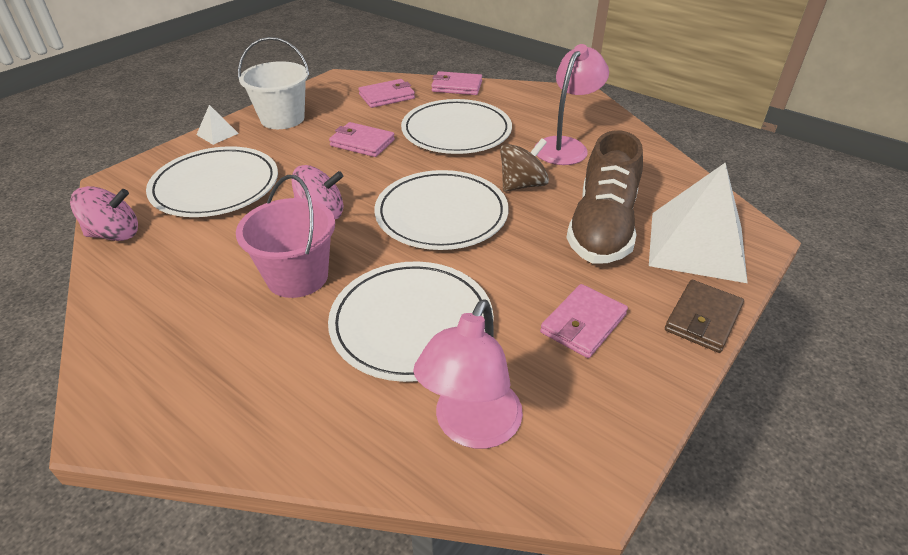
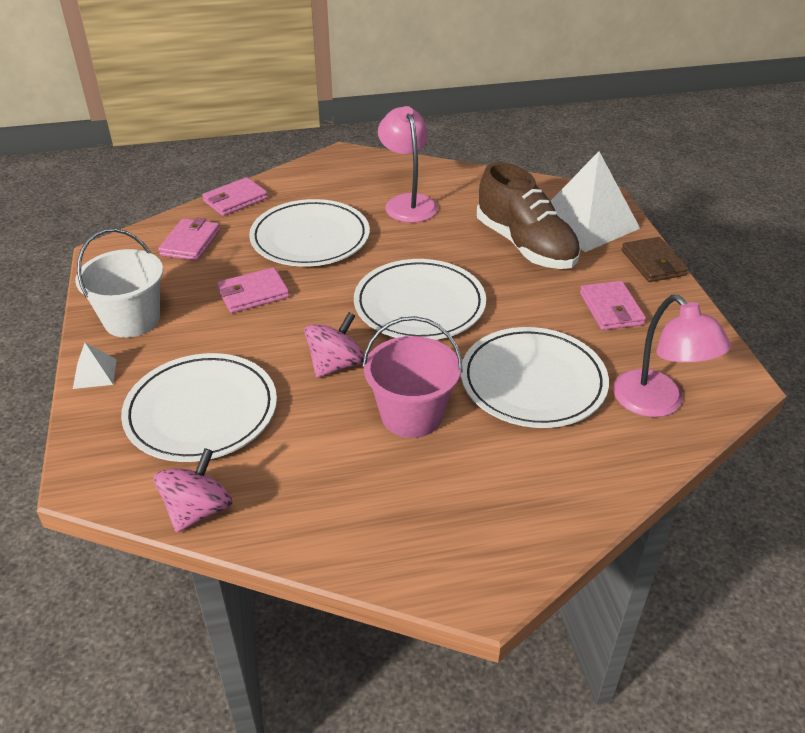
camera: 50 degrees left, 0 degrees up
brown spinning top [500,138,549,192] -> none

